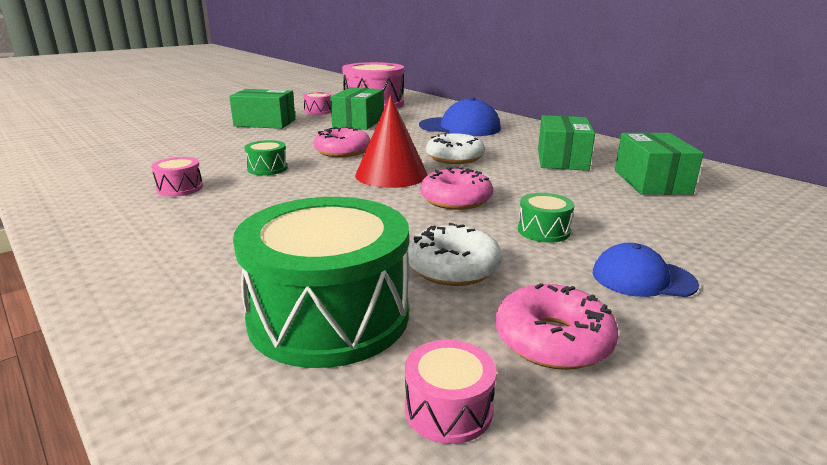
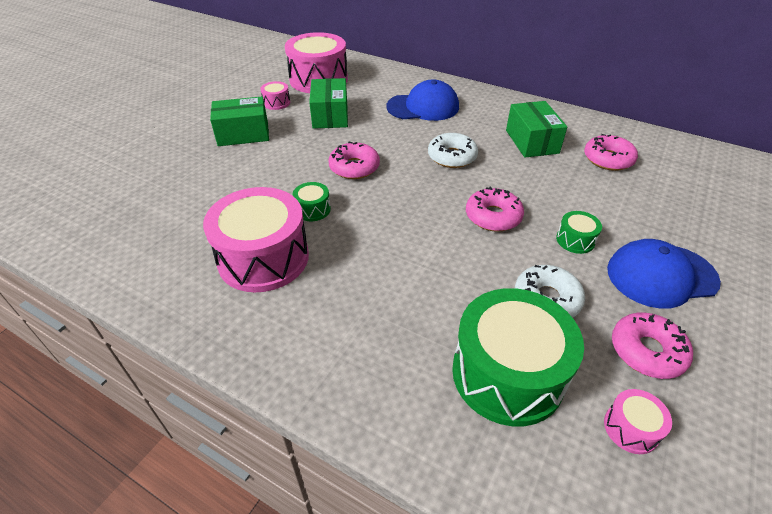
camera: 20 degrees left, 20 degrees up
pink drum [151,157,203,197] -> pink drum [203,187,309,292], size x2.31
red cone [355,95,427,188] -> none
blue cap [593,243,699,297] -> blue cap [607,239,721,309], size x1.65
green box [615,132,704,195] -> pink donut [584,134,638,171]

